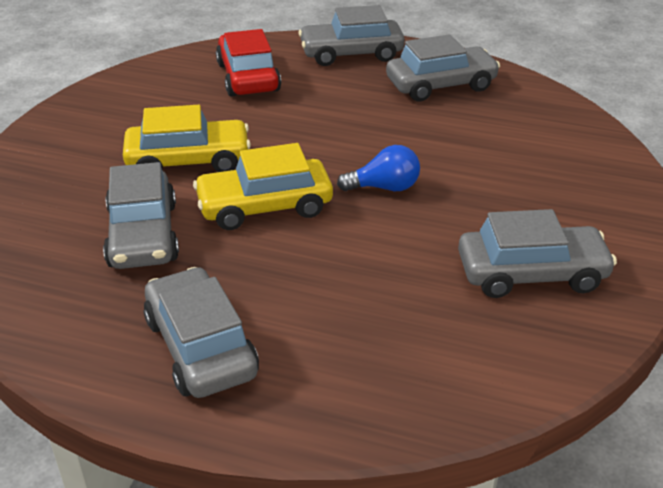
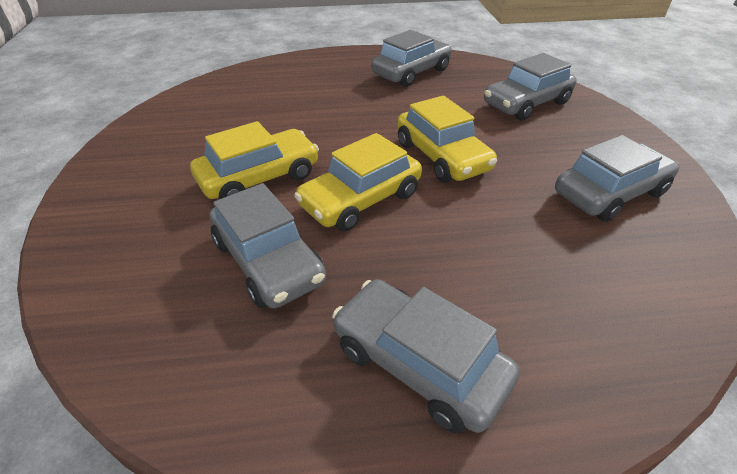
camera: 25 degrees left, 5 degrees up
red car [216,29,281,97] -> none
grey car [298,5,405,66] -> grey car moved to [484,53,577,120]
blue light bulb [337,145,420,191] -> yellow car [397,96,497,182]

